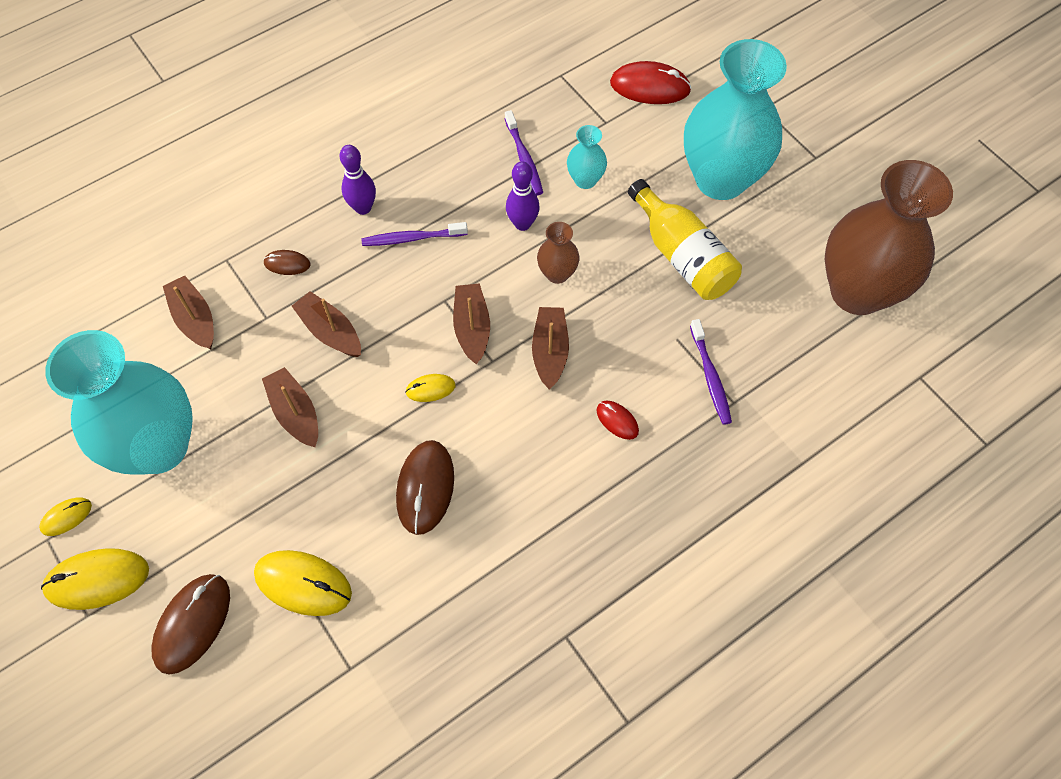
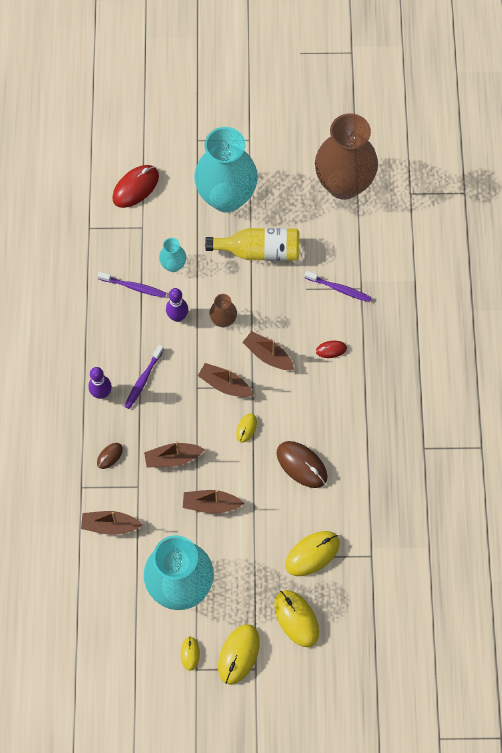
camera: 55 degrees left, 5 degrees up
brown mouse [151,574,230,675] -> yellow mouse [274,590,319,647]

